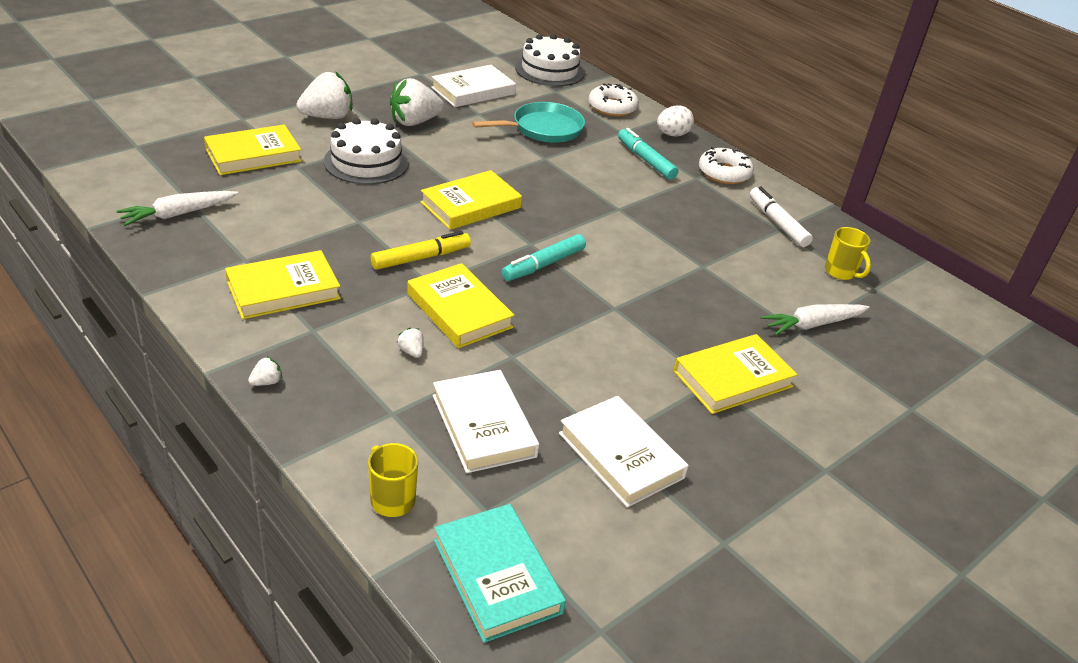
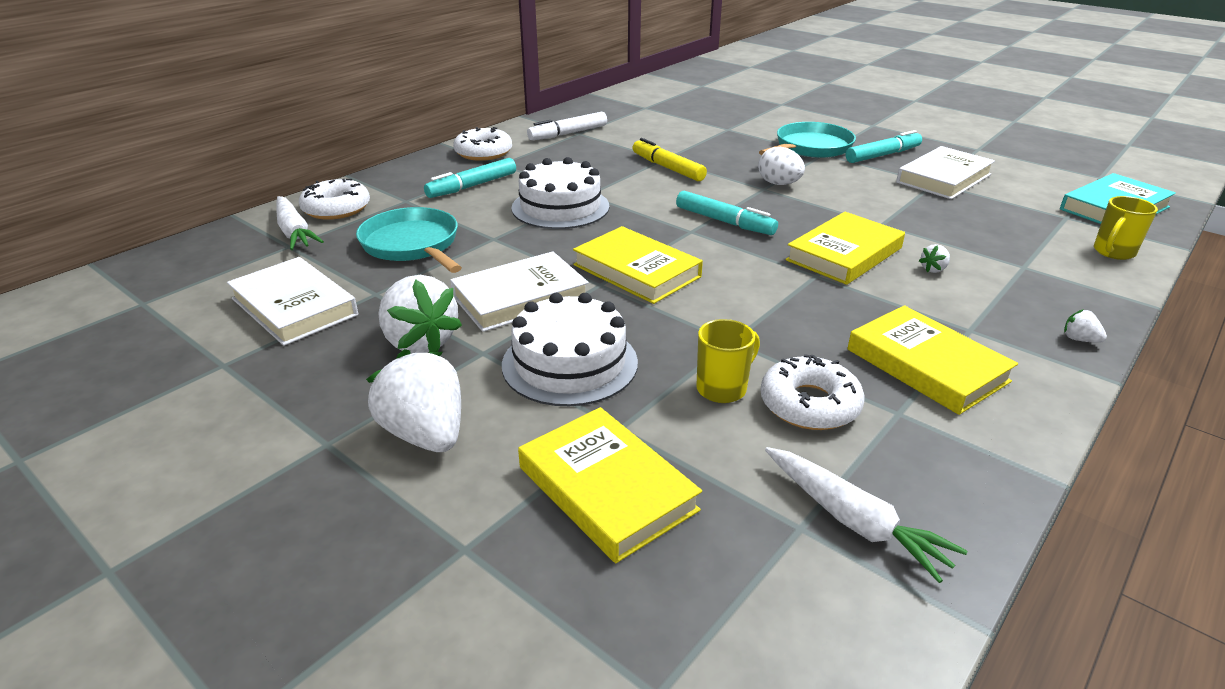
camera: 95 degrees left, 5 degrees down
yellow marker [371,231,471,270] -> yellow marker moved to [633,138,707,181]
white book [433,370,539,473] -> white book moved to [450,251,589,332]
white cake [515,34,584,86] -> white cake moved to [511,157,609,229]
white egg [657,105,694,137] -> white egg moved to [758,147,805,185]
yellow book [673,334,798,414] -> turquoise pan [759,122,856,158]
white carrot [761,304,869,335] -> white carrot moved to [276,196,324,250]
yellow mug [825,227,871,280] -> yellow mug moved to [696,319,760,403]
none -> white donut [760,354,865,430]
none -> turquoise marker [846,130,922,163]

